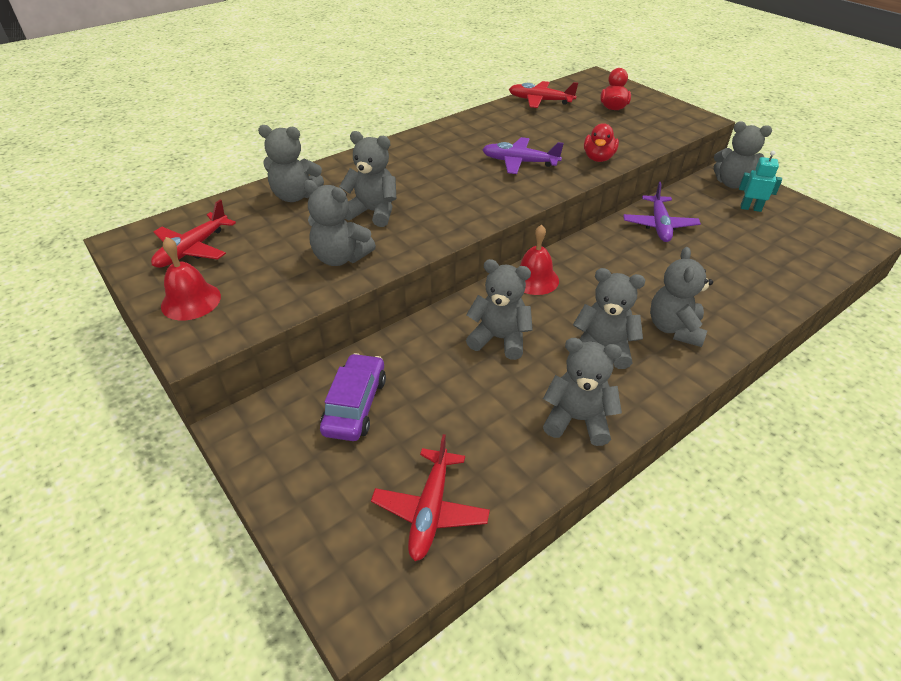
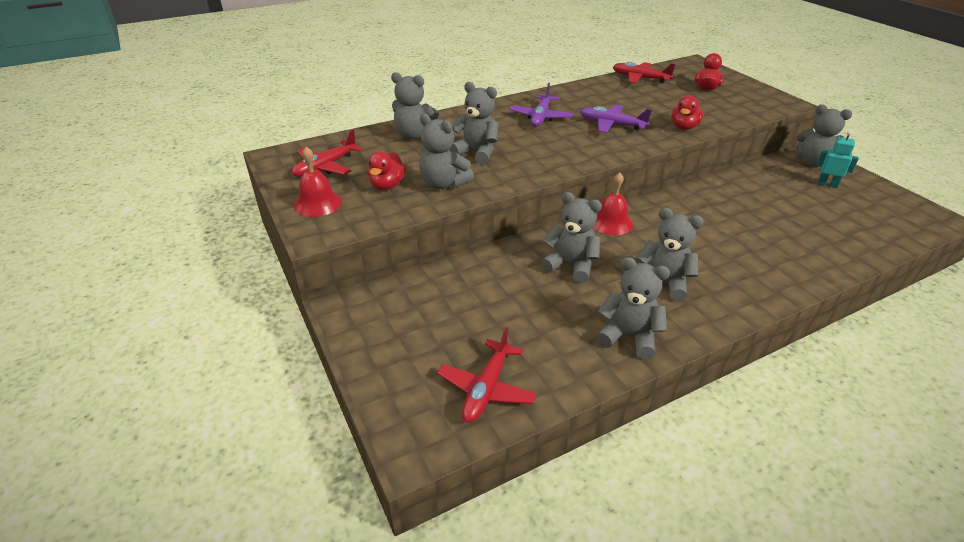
camera: 10 degrees right, 5 degrees down
purple car [320,353,386,441] -> none
purple plane [623,182,701,242] -> purple plane moved to [509,83,574,127]
grey teddy bear [650,247,713,347] -> none
none -> red duck [368,151,406,190]

